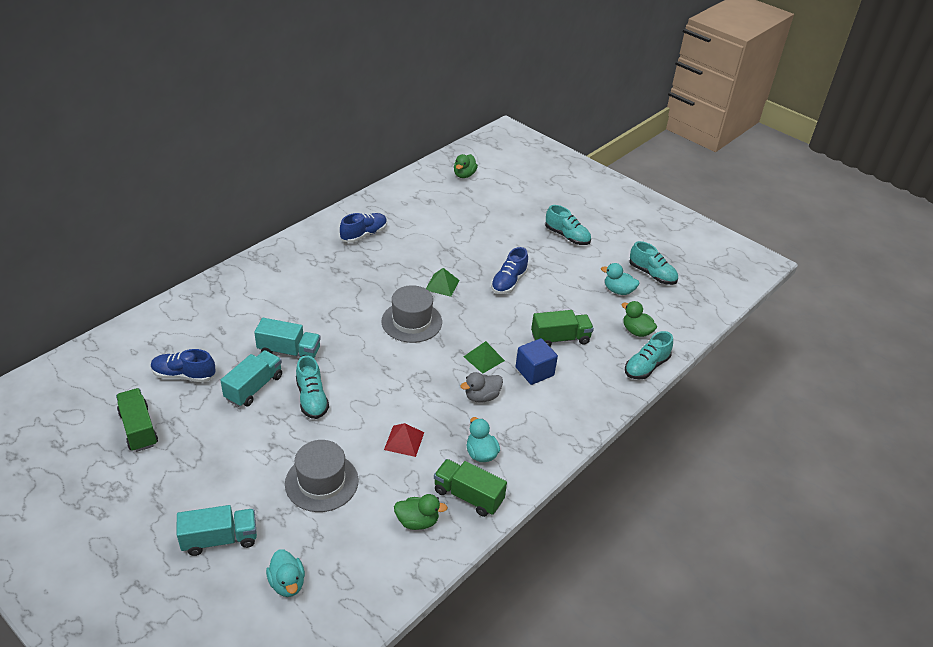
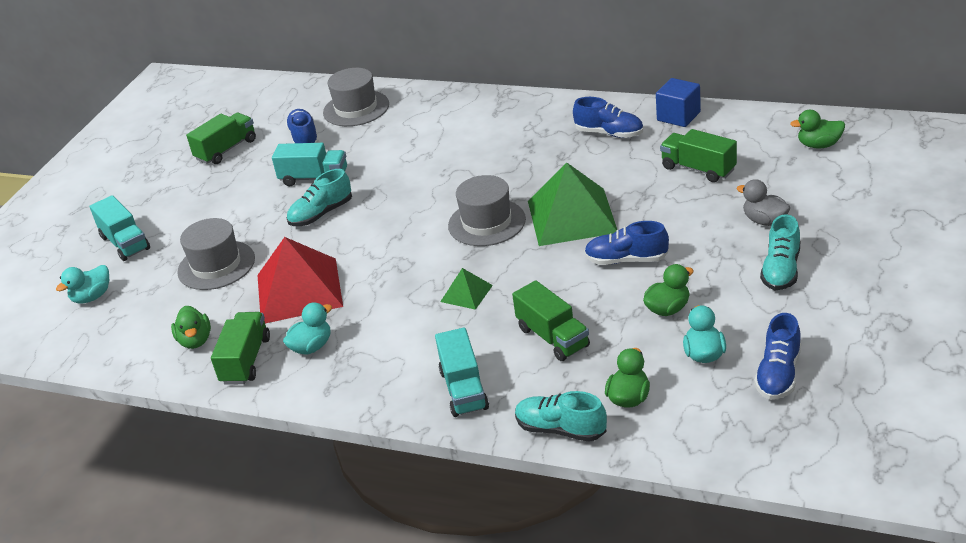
camera: 75 degrees right, 5 degrees down
turquoise truck [254,318,321,358] -> turquoise truck moved to [435,327,489,417]
red pyramid [384,423,424,457] -> red pyramid [257,237,343,323], size x2.11
green pyramid [426,268,459,297] -> green pyramid [528,162,617,246], size x2.11
grey duck [460,372,503,403] -> grey duck moved to [737,179,790,226]
blue cube [515,338,558,385] -> blue cube moved to [656,78,701,127]
turquoise shoe [629,241,678,285] -> blue shoe [754,313,801,400]
none -> grey hat [323,68,389,126]
none -> green duck [643,264,694,316]
none -> green truck [660,129,737,182]

